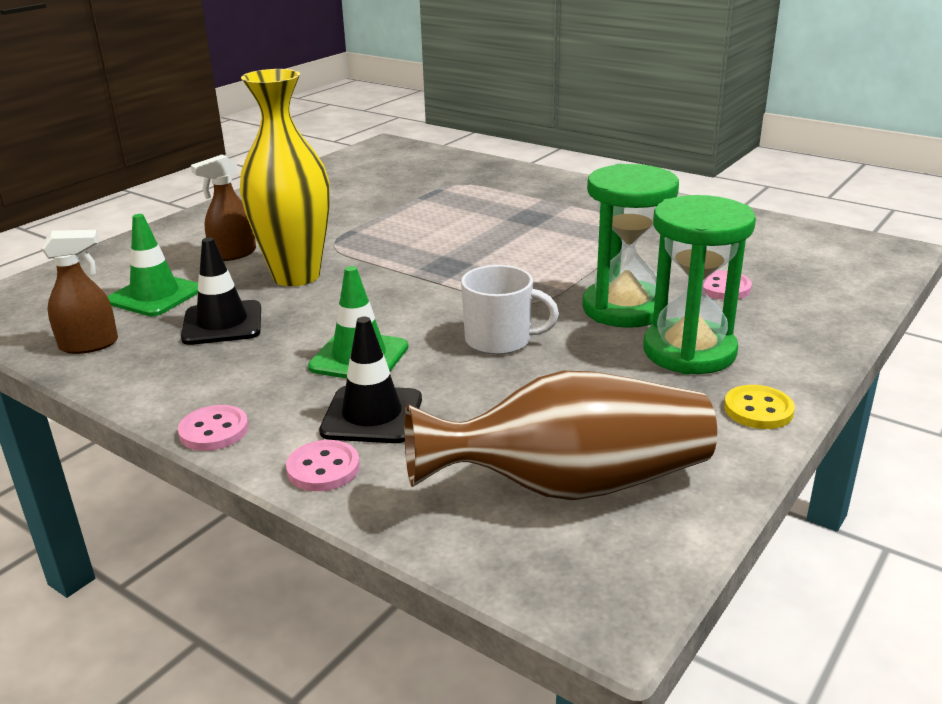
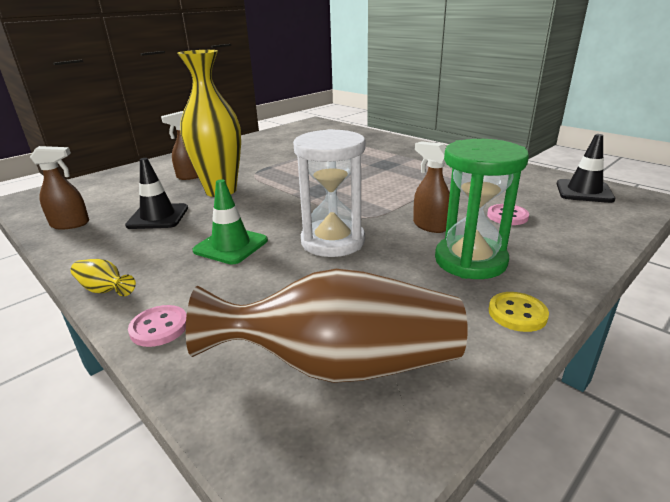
camera: 10 degrees right, 0 degrees up
green traffic cone [108,214,198,316] -> none
pink button [178,405,249,451] -> yellow vase [71,259,136,296]
black traffic cone [319,317,422,443] -> black traffic cone moved to [557,134,615,203]
white mug [461,265,559,355] -> white hourglass [293,129,365,257]
green hourglass [582,164,679,328] -> brown spray bottle [413,141,450,233]

